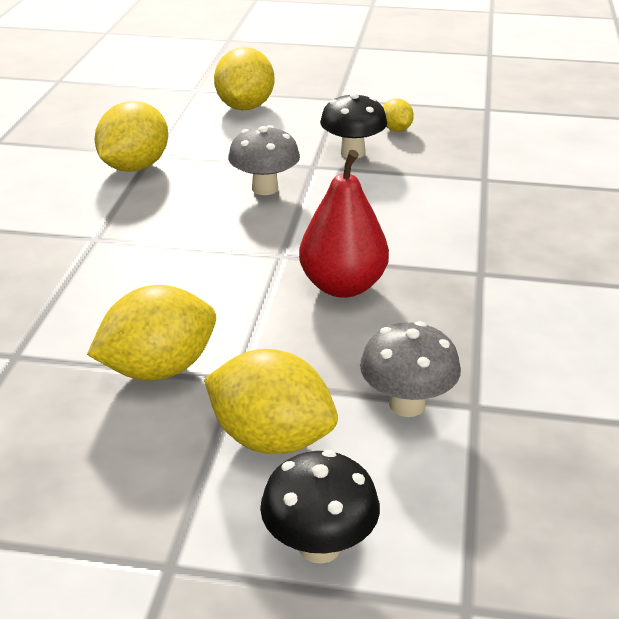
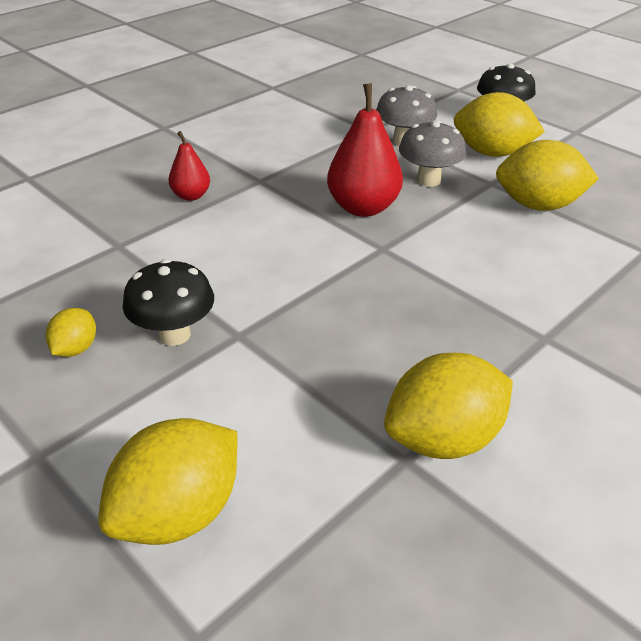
camera: 145 degrees left, 5 degrees up
yellow lemon [204,349,338,454] -> yellow lemon turned 45 degrees counterclockwise [454,92,545,157]
grey mushroom [228,125,300,195] -> grey mushroom moved to [399,120,466,187]
none -> red pear [168,131,210,201]

